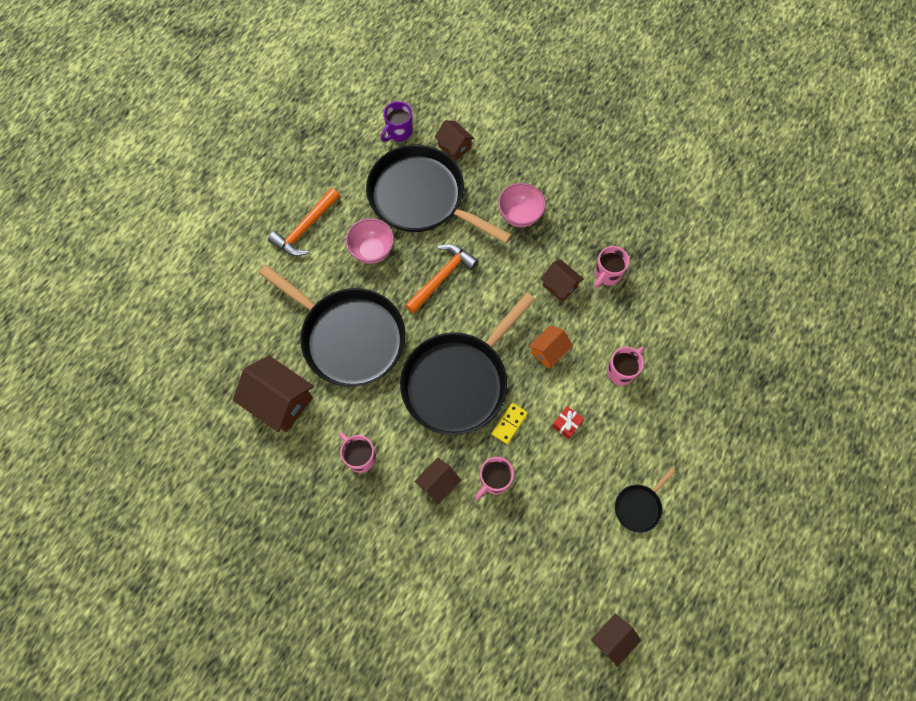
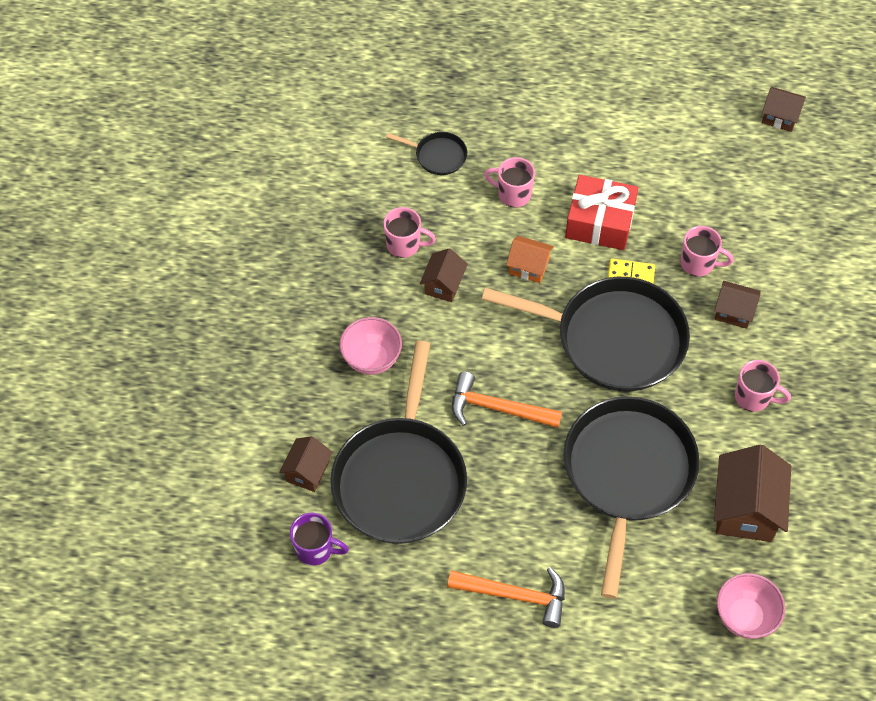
camera: 115 degrees left, 10 degrees down
pink mug [339,432,376,473] -> pink mug turned 90 degrees counterclockwise [735,360,791,412]
pink bowl [345,218,394,264] -> pink bowl moved to [717,573,785,639]
red gift [552,406,584,439] -> red gift [565,175,638,250], size x2.27
black pan [615,468,675,533] -> black pan moved to [386,132,467,175]

